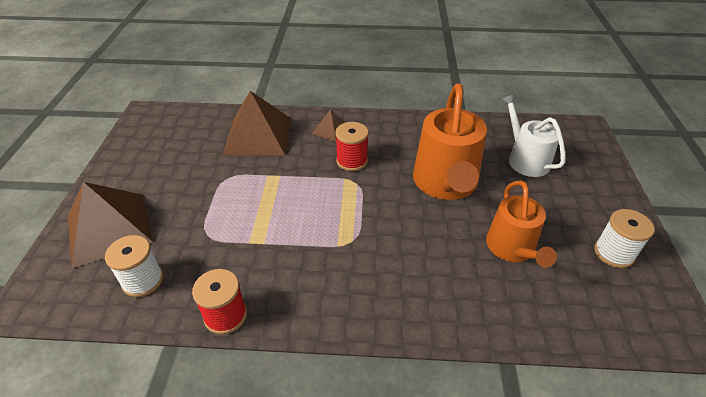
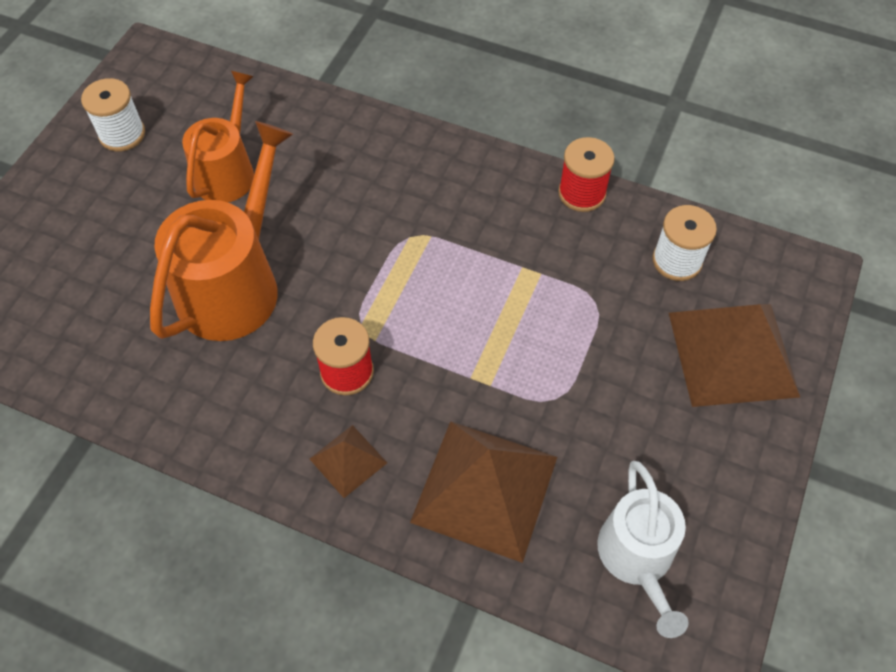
camera: 160 degrees left, 15 degrees up
white watering can [501,94,566,177] -> white watering can moved to [597,461,689,638]

